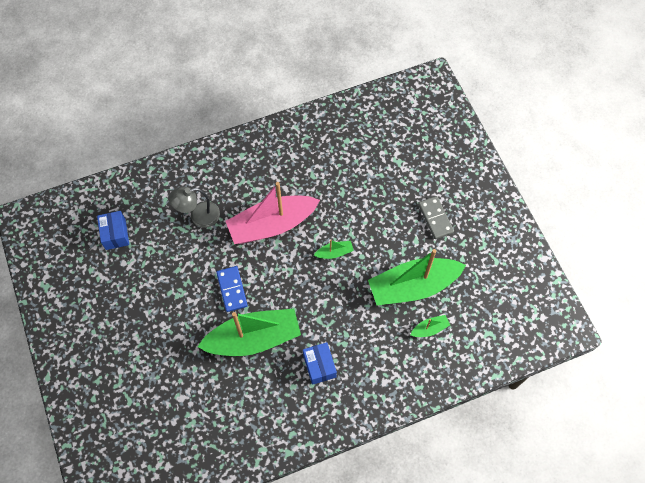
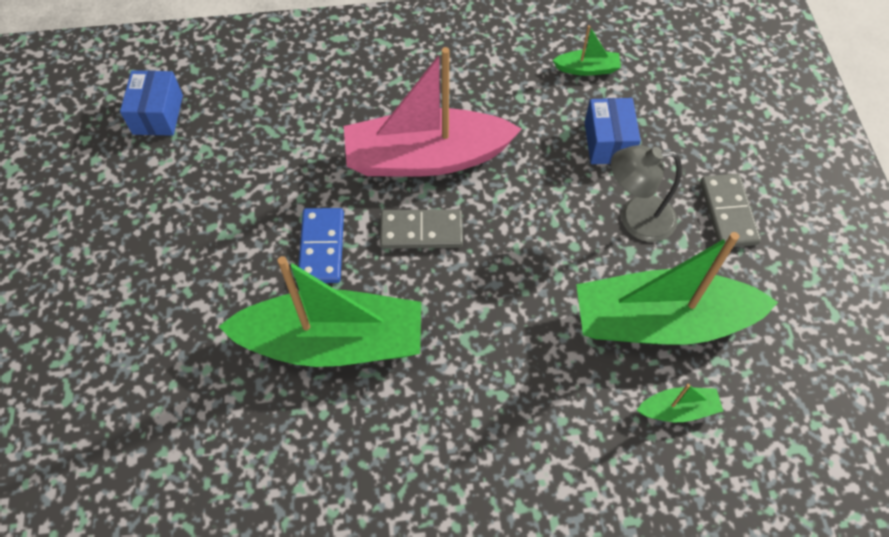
camera: 15 degrees right, 5 degrees down
grey lamp [169,186,220,228] -> grey lamp moved to [611,145,682,242]
blue box [303,342,337,385] -> blue box moved to [585,98,641,164]
green boat [314,240,354,259] -> green boat moved to [552,25,621,76]
none -> grey domino [380,209,463,249]

